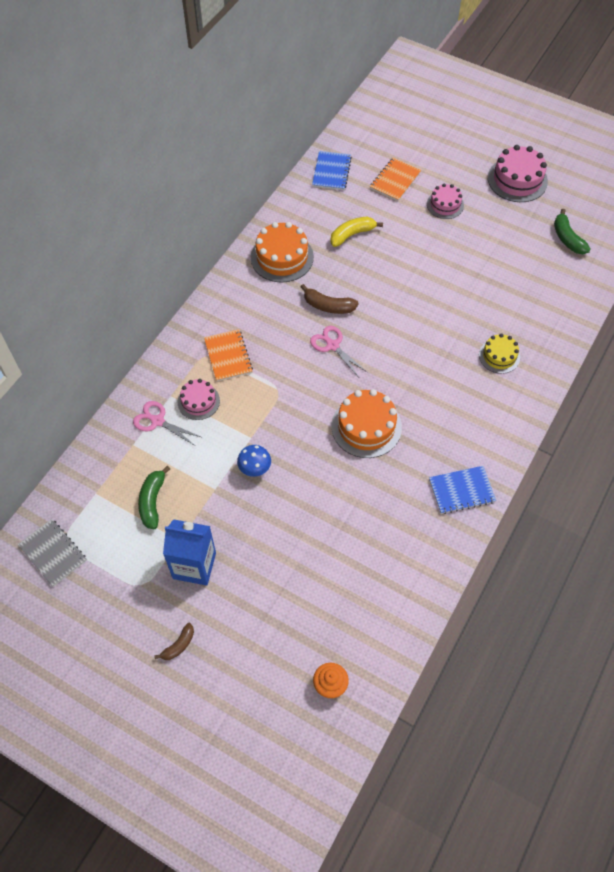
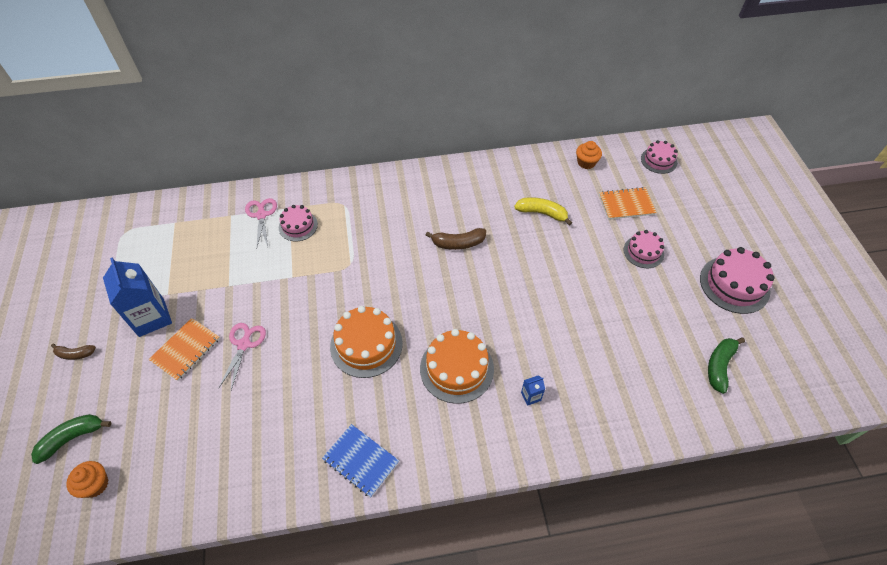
camera: 50 degrees right, 5 degrees down
grey notebook [18,519,87,587] -> none
green banana [138,466,170,529] -> green banana moved to [31,414,112,464]
orange notebook [204,329,253,381] -> orange notebook moved to [149,318,220,381]
blue mushroom [237,445,271,477] -> none
orange cake [251,222,314,283] -> orange cake moved to [420,329,494,404]
brown banana [301,284,359,314] -> brown banana turned 75 degrees counterclockwise [426,228,486,250]
pink scissors [310,326,367,376] -> pink scissors moved to [219,323,266,390]
blue notebook [312,151,352,190] -> orange cupcake [576,141,602,169]
yellow cake [479,333,520,374] -> blue carton [521,375,545,406]
none -> pink cake [641,140,678,174]

